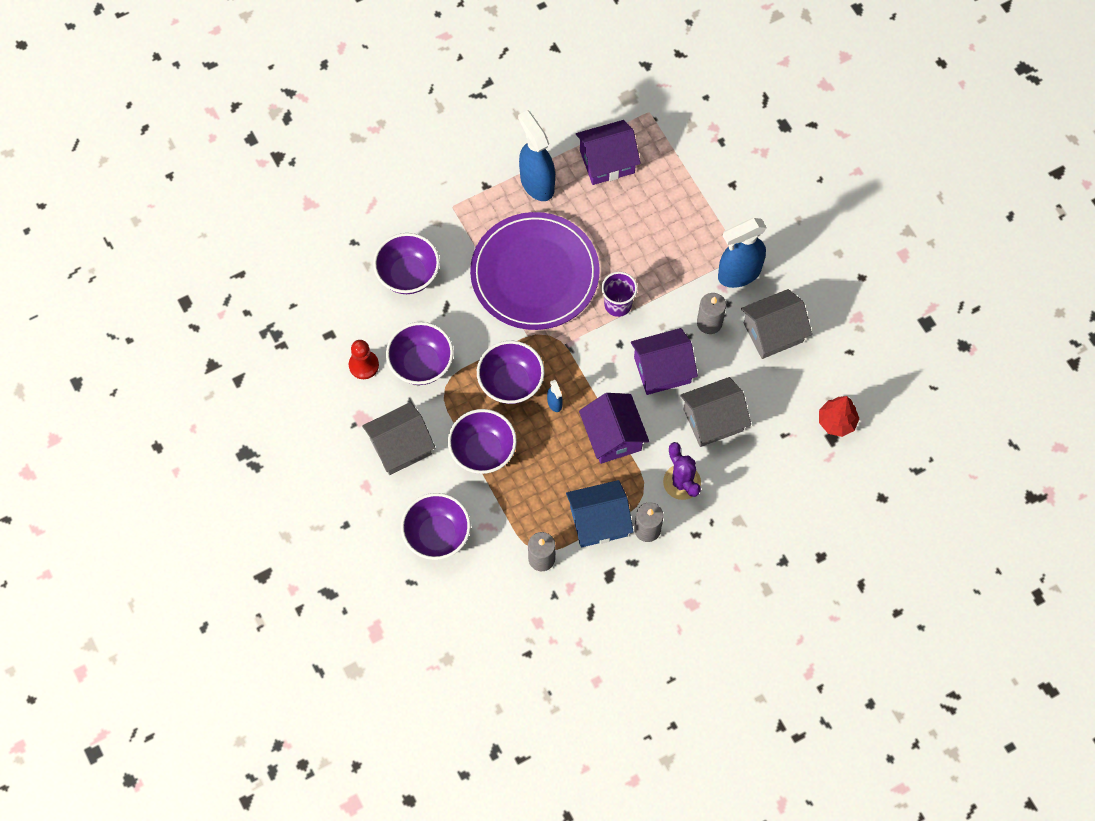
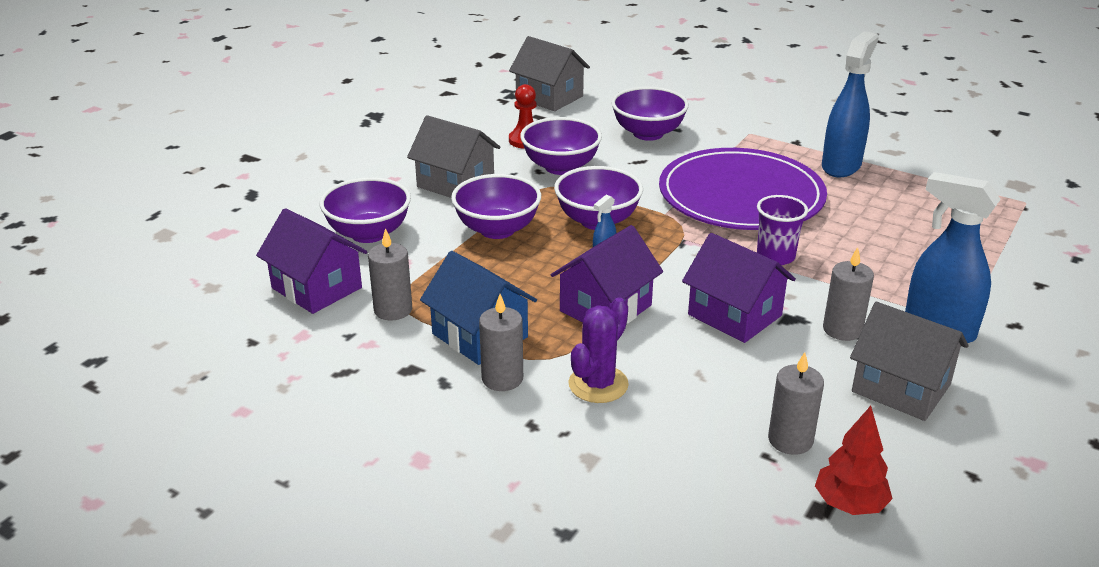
camera: 60 degrees right, 35 degrees down
purple house [576,120,641,185] -> purple house moved to [256,208,367,314]
grey house [680,377,751,447] -> grey house moved to [509,36,590,111]
none -> grey candle [768,352,824,455]

